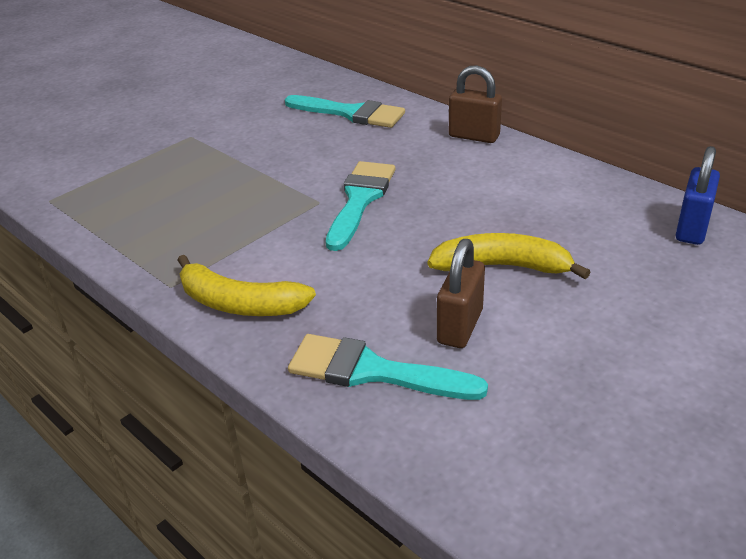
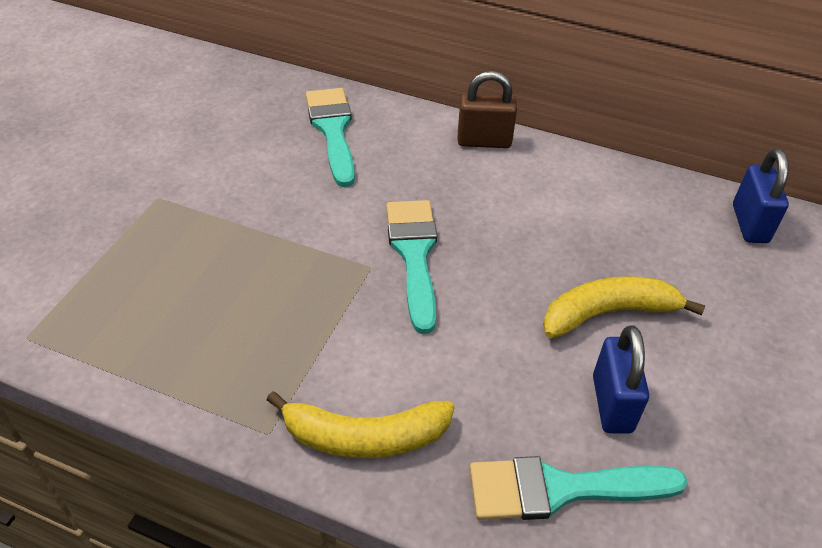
camera: 25 degrees left, 10 degrees up
turquoise brush [285,95,405,128] -> turquoise brush turned 105 degrees counterclockwise [306,88,355,187]
brown padlock [437,239,485,348] -> blue padlock [593,325,649,434]

